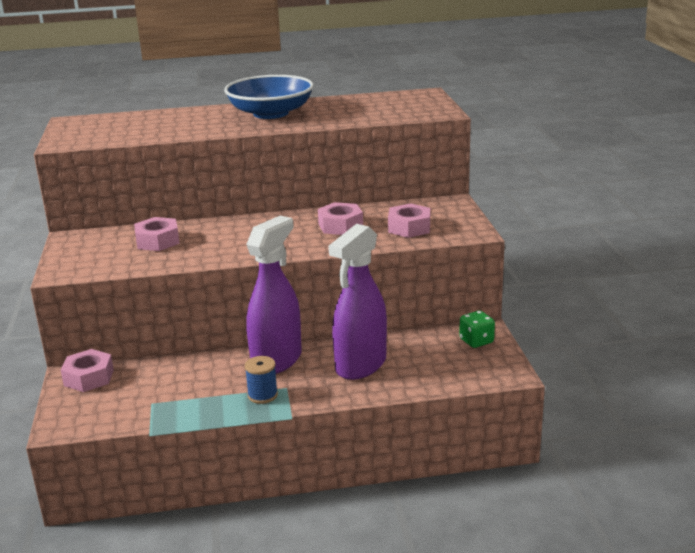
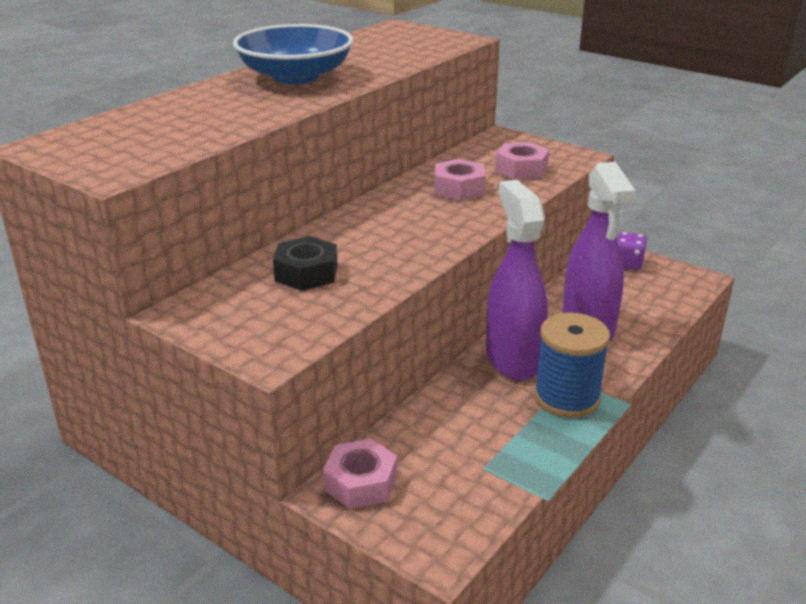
camera: 45 degrees left, 5 degrees up
pink nut [134,217,180,251] -> black nut [273,236,338,291]
blue spool [245,356,278,404] -> blue spool [534,313,610,418], size x1.75
green dice [459,311,495,348] -> purple dice [617,232,647,270]

